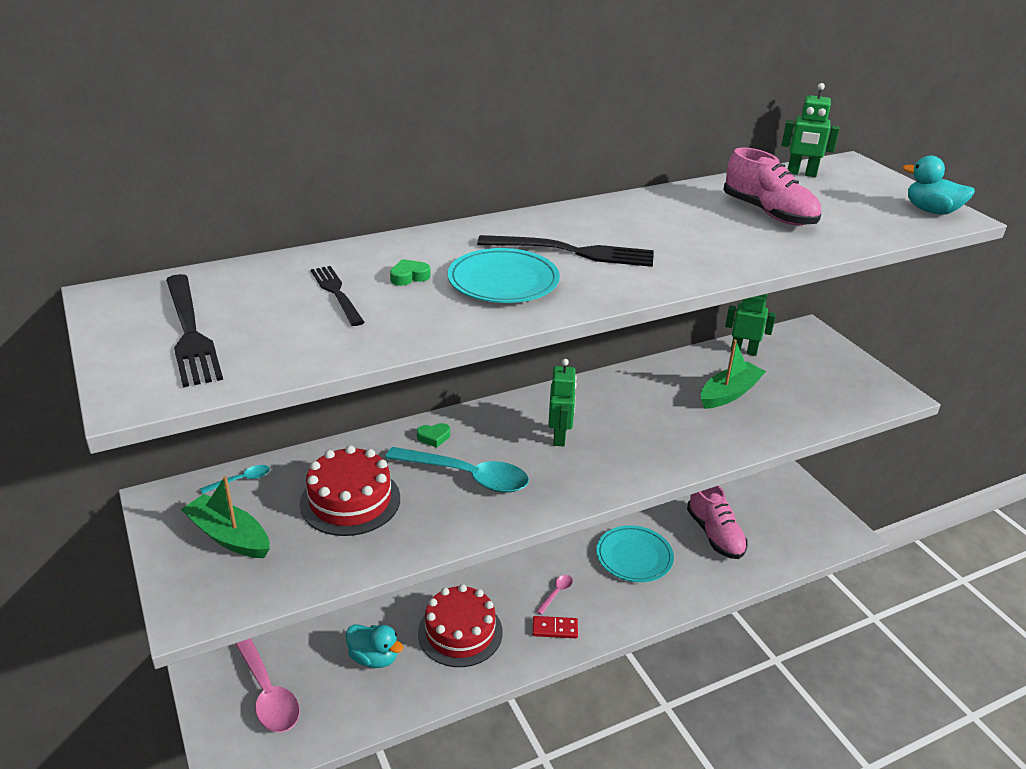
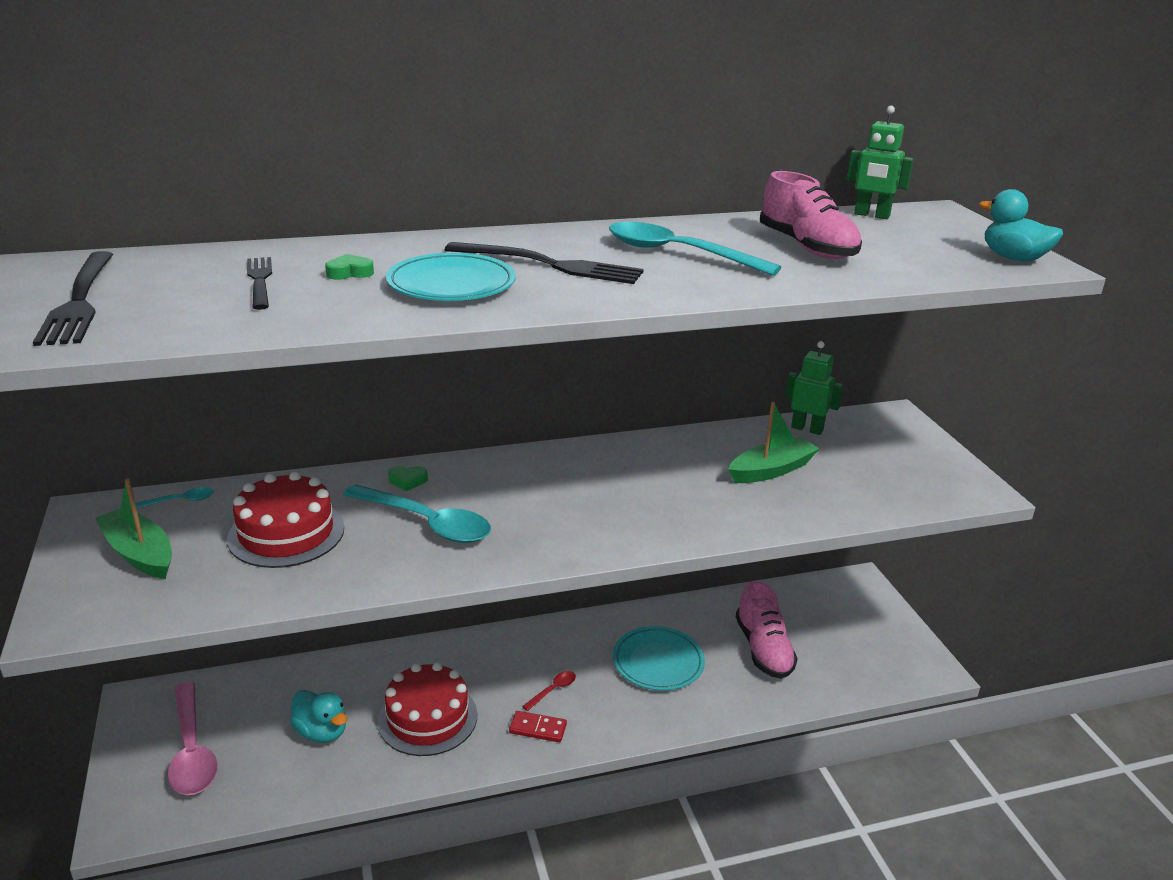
camera: 10 degrees right, 5 degrees down
pink spoon [536,575,573,615] -> red spoon [522,671,576,711]
green robot [548,359,577,446] -> none
none -> turquoise spoon [609,222,781,276]

